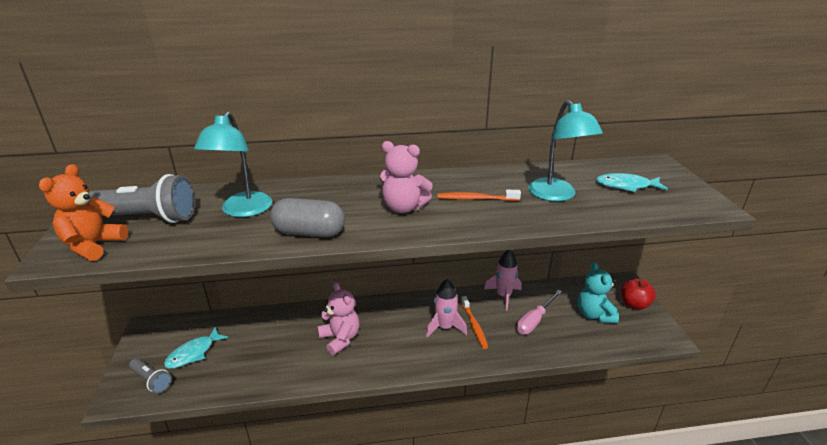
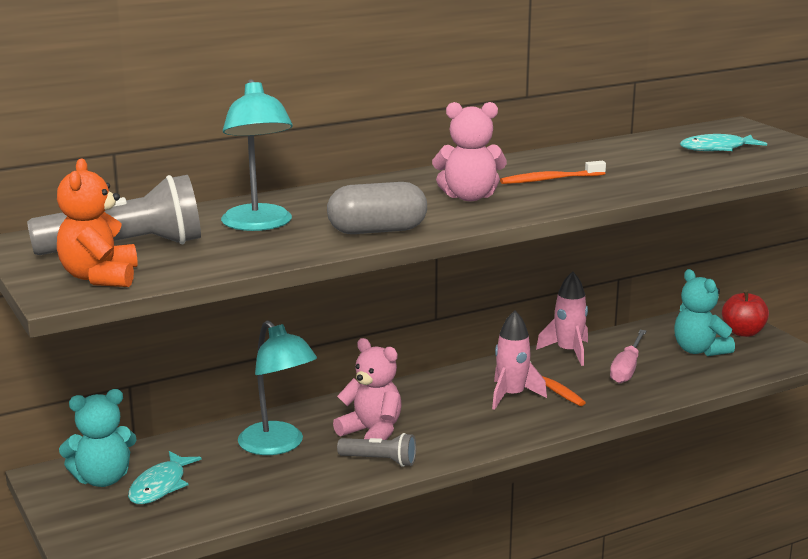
camera: 20 degrees left, 10 degrees down
grey flashlight [129,358,172,393] -> grey flashlight moved to [337,433,416,467]
turquoise lamp [528,100,603,201] -> turquoise lamp moved to [238,320,317,455]
none -> turquoise teddy bear [59,389,137,487]

